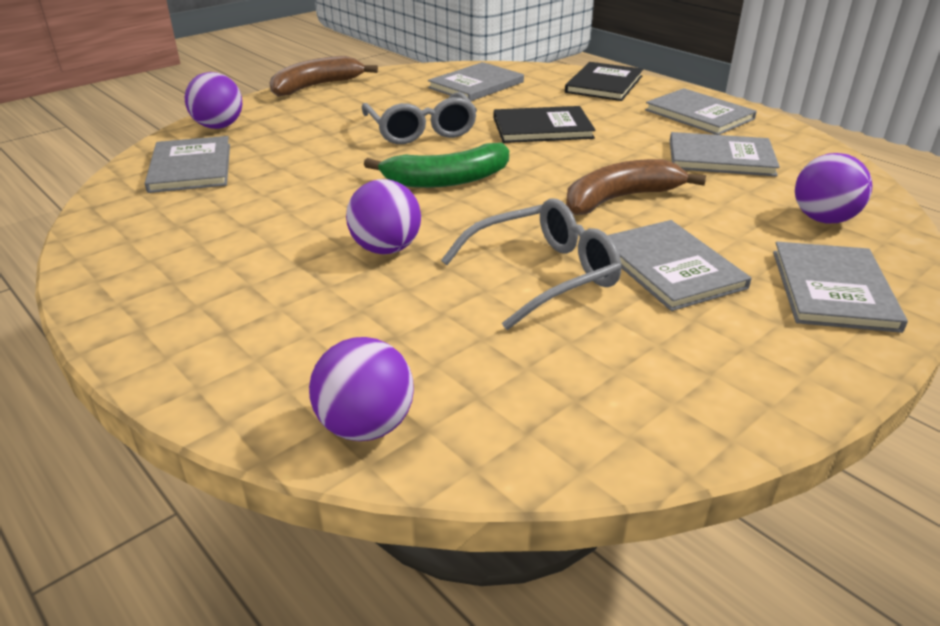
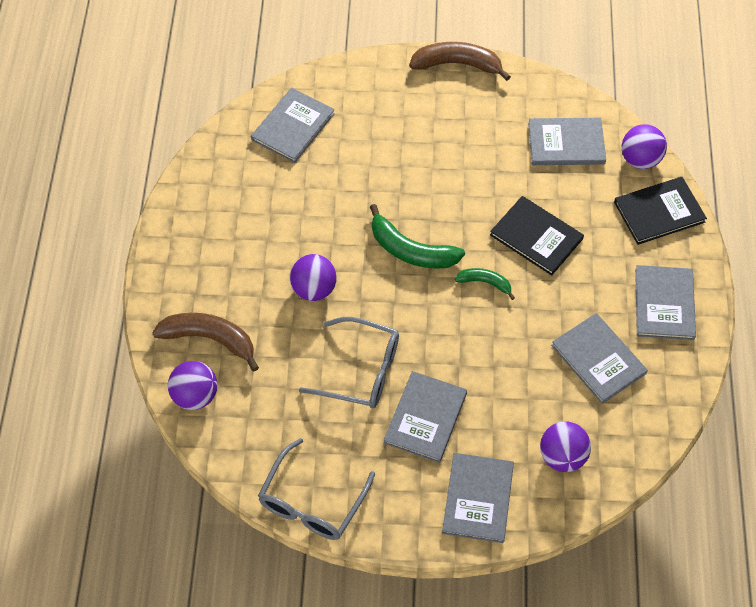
camera: 45 degrees right, 25 degrees up
purple ball [185,72,242,129] -> purple ball moved to [622,124,667,169]
grey glasses [361,92,477,144] -> grey glasses moved to [258,438,375,540]
brown banana [566,159,706,215] -> brown banana moved to [153,313,259,371]
grey book [773,242,908,333] -> grey book turned 45 degrees counterclockwise [442,453,514,543]
none -> green banana [455,268,515,300]

